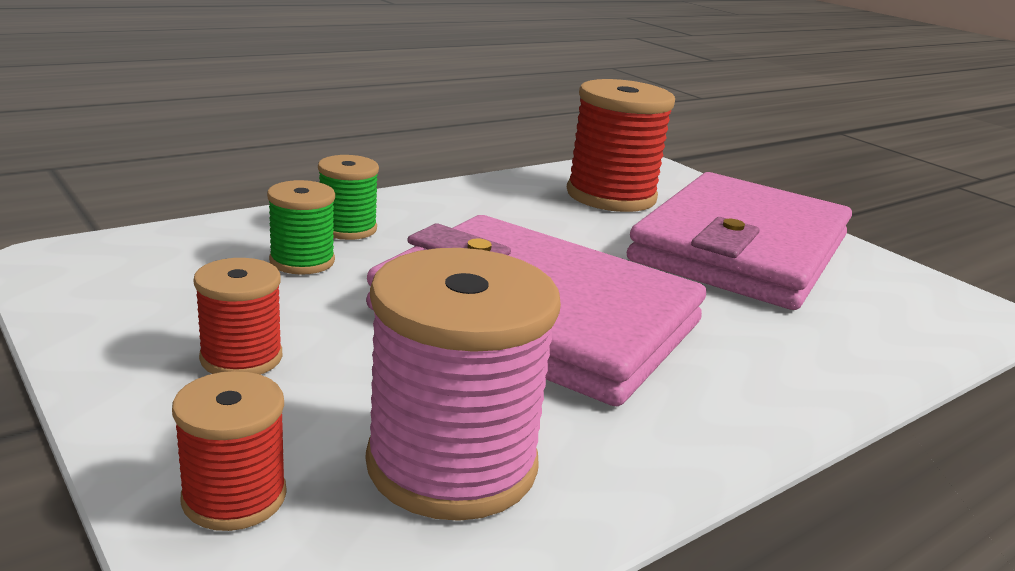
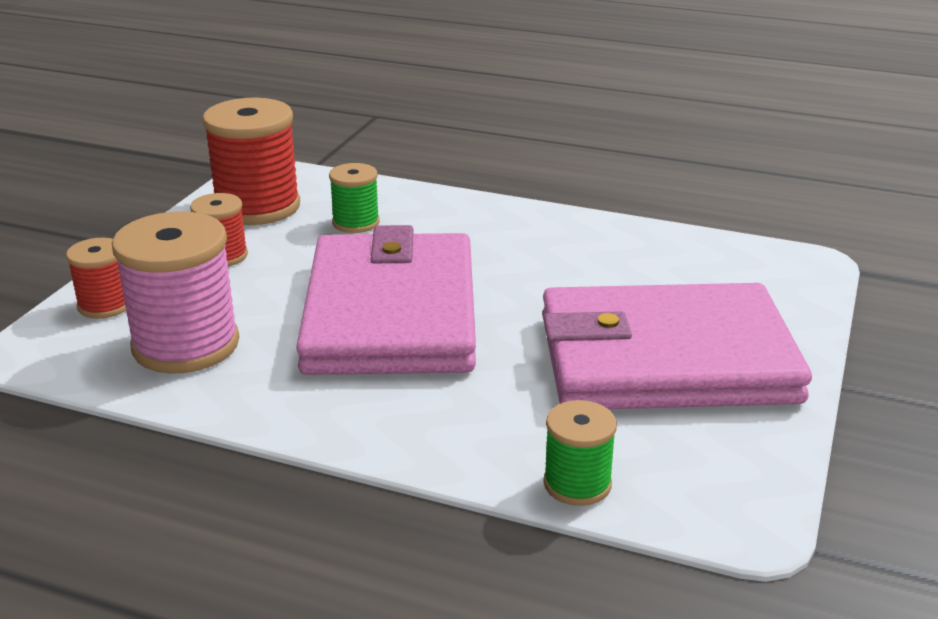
camera: 60 degrees right, 5 degrees up
green spool [318,155,379,240] -> green spool moved to [543,400,617,506]
red spool [567,79,675,212] -> red spool moved to [202,98,300,225]

